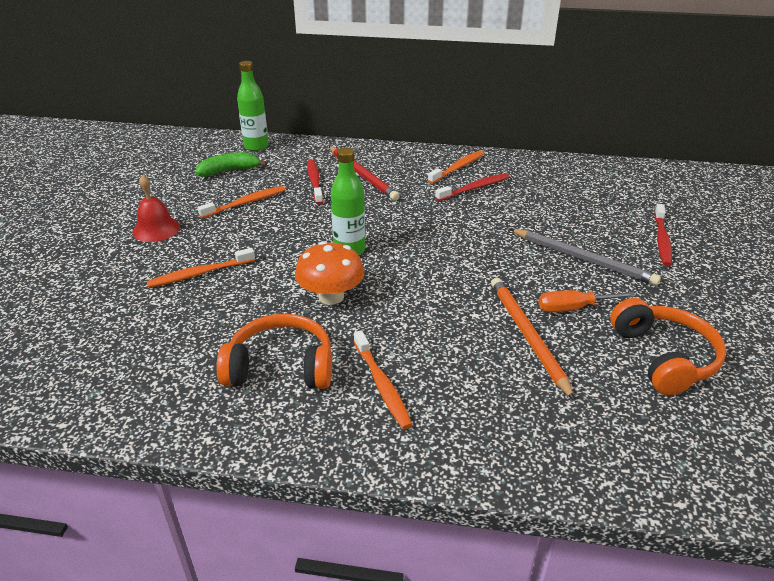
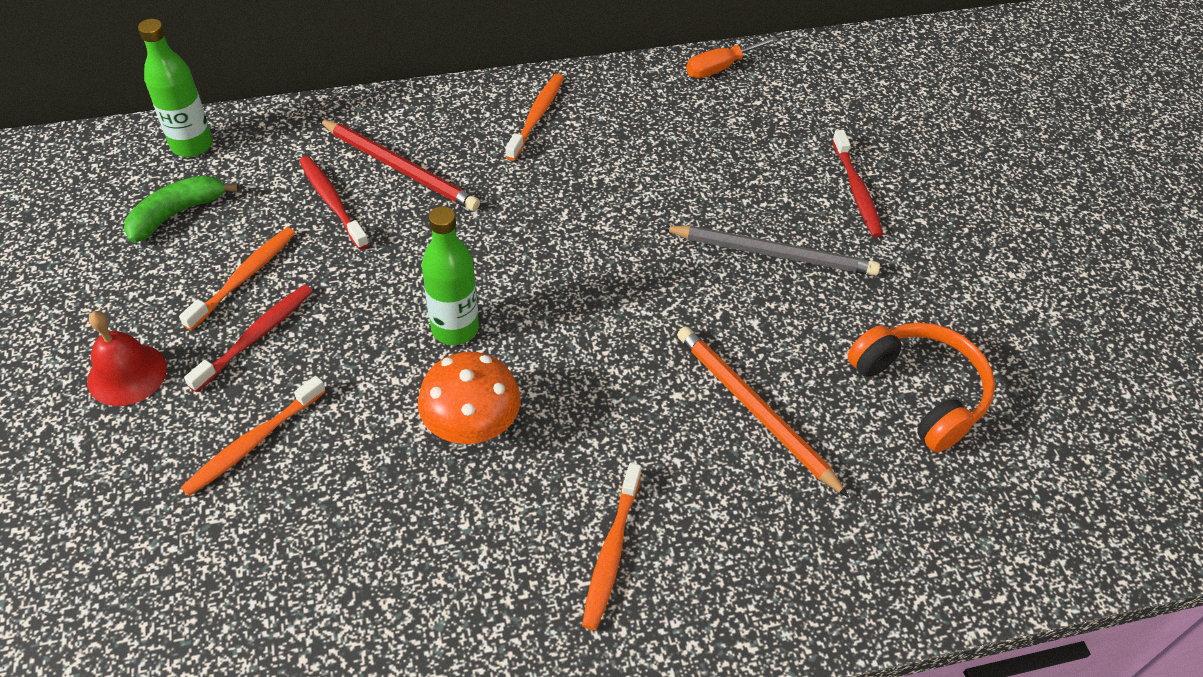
camera: 25 degrees left, 15 degrees up
orange headphones [217,314,332,389] -> none
orange toothbrush [354,330,412,429] -> orange toothbrush turned 60 degrees clockwise [582,463,641,630]
red toothbrush [435,173,510,201] -> red toothbrush moved to [184,285,313,392]
orange screwdriver [538,290,636,312] -> orange screwdriver moved to [686,36,778,78]

